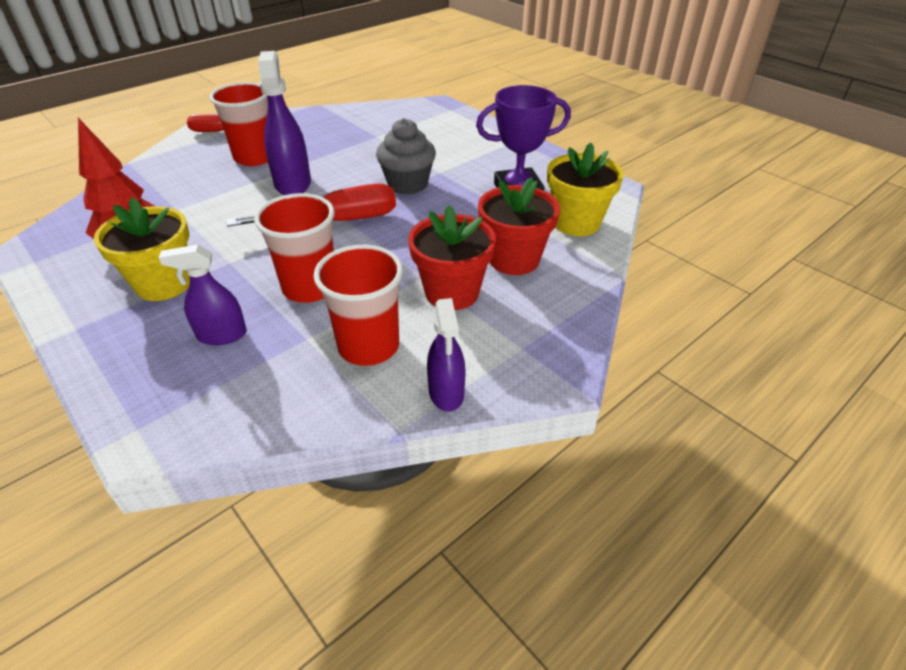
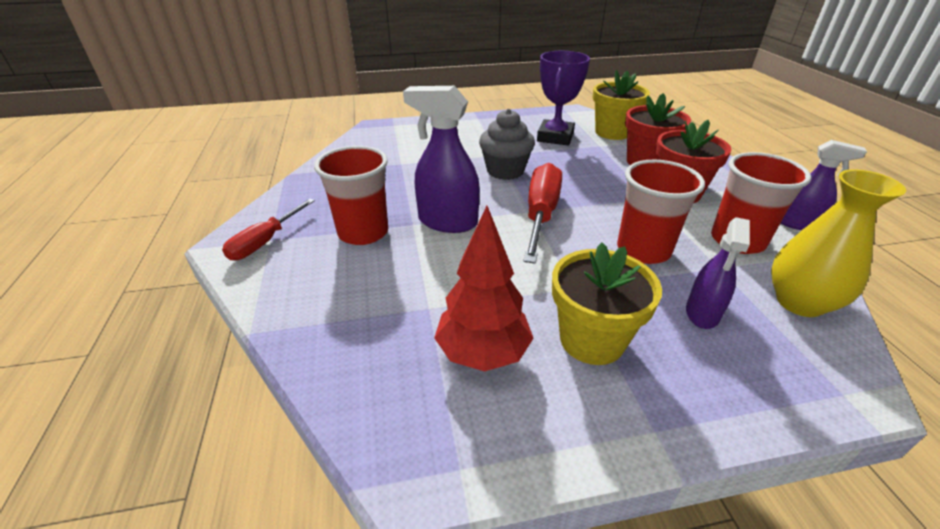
camera: 60 degrees left, 5 degrees down
none -> yellow vase [771,169,906,317]

